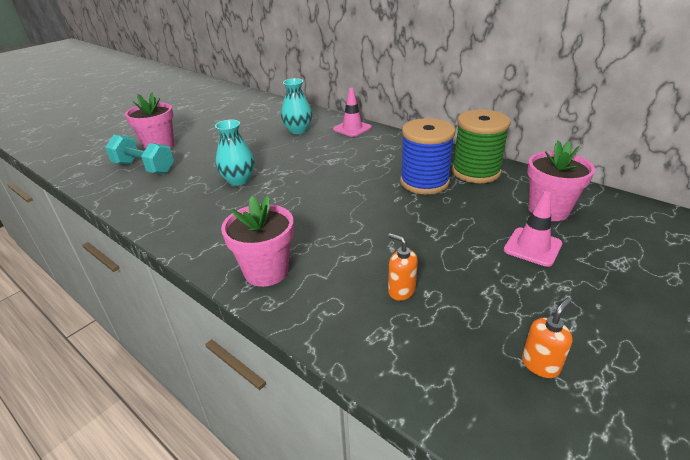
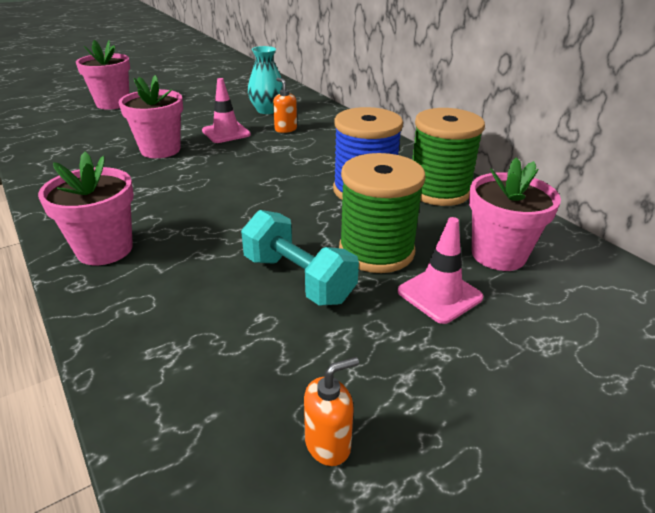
camera: 15 degrees right, 0 degrees up
turquoise dumbbell [105,135,174,174] -> turquoise dumbbell moved to [241,210,359,306]
turquoise vase [215,120,255,186] -> pink flower pot [119,75,183,158]
pink traffic cone [333,88,372,137] -> pink traffic cone moved to [202,78,251,143]
orange soap dispenser [388,233,418,301] -> orange soap dispenser moved to [273,78,297,133]
none -> green spool [339,153,426,273]

